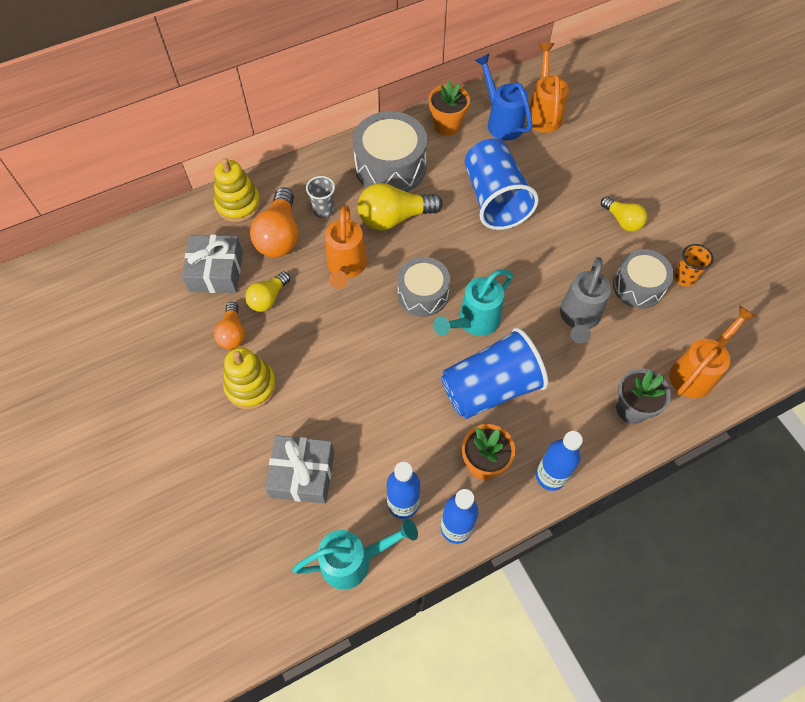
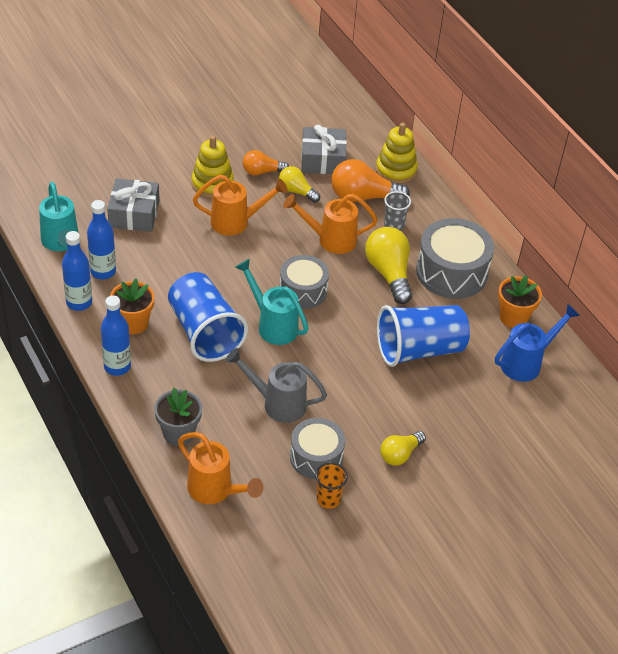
camera: 85 degrees right, 15 degrees down
orange watering can [530,43,569,133] -> orange watering can moved to [193,175,288,236]

